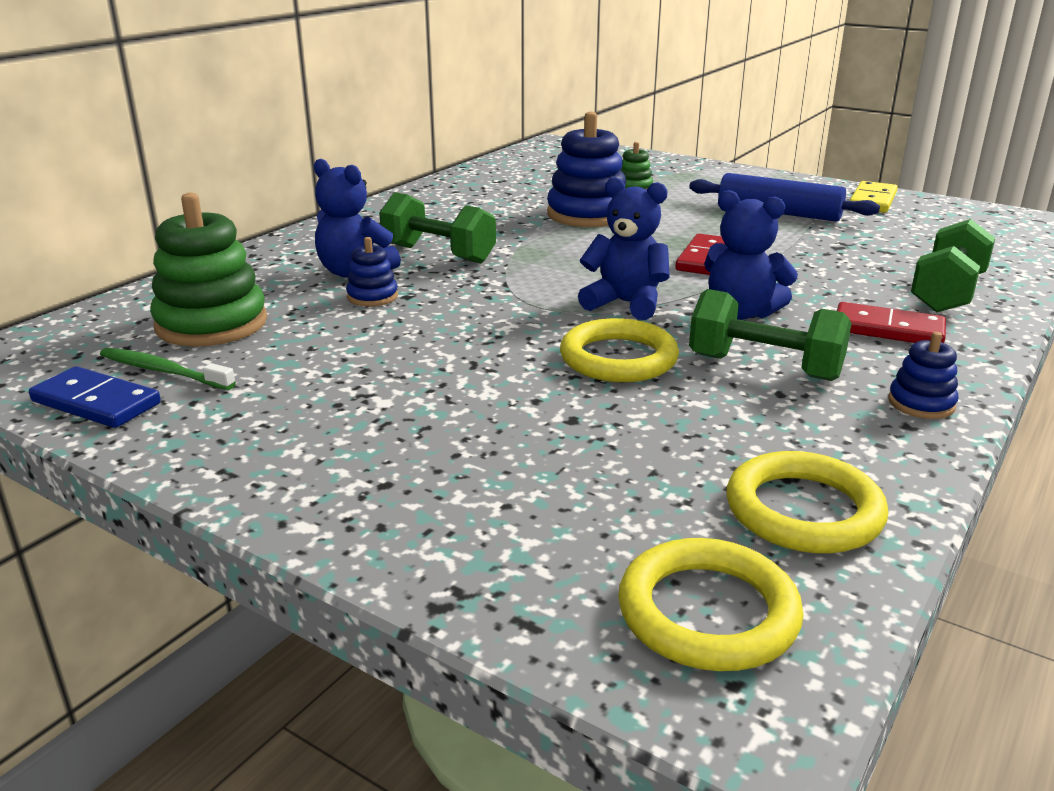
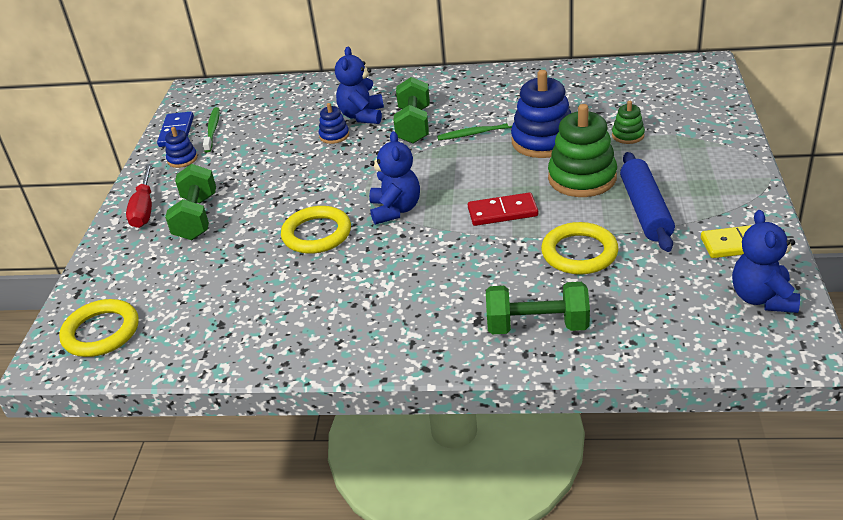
camera: 65 degrees right, 10 degrees up
green stacking toy [150,193,267,347] -> green stacking toy moved to [548,104,617,197]
green dumbbell [689,289,852,381] -> green dumbbell moved to [165,164,216,240]
blue teddy bear [704,190,798,320] -> blue teddy bear moved to [732,210,800,313]
yellow ring [727,451,888,553] -> yellow ring moved to [541,222,618,274]
red domino [837,302,946,343] -> none
blue stacking toy [888,332,959,419] -> blue stacking toy moved to [165,127,198,168]
none -> red screwdriver [126,164,152,228]
none -> green toothbrush [437,116,514,140]

